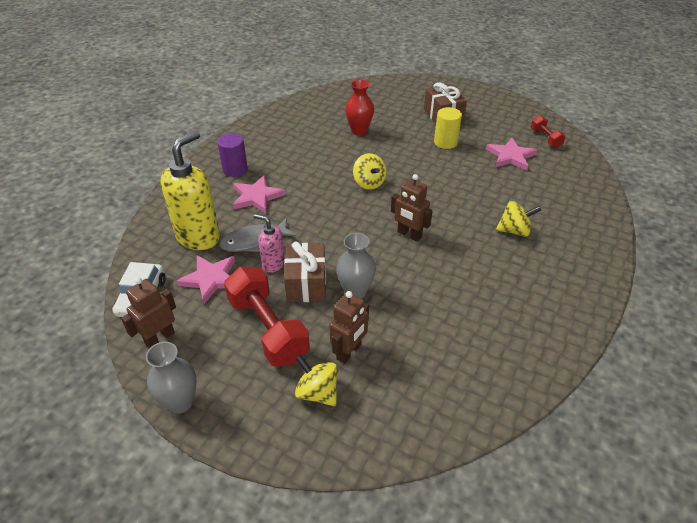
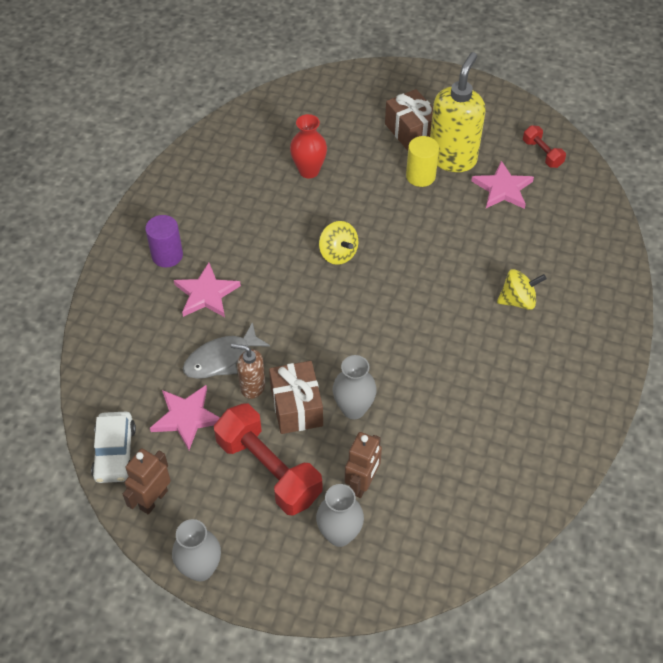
camera: 10 degrees left, 10 degrees up
yellow soap dispenser [160,131,220,250] -> yellow soap dispenser moved to [430,52,486,172]
pink soap dispenser [254,214,285,273] -> brown soap dispenser [231,343,265,399]
yellow spinning top [295,355,338,406] -> grey vase [316,484,364,547]
brown robot [391,174,433,242] -> none

